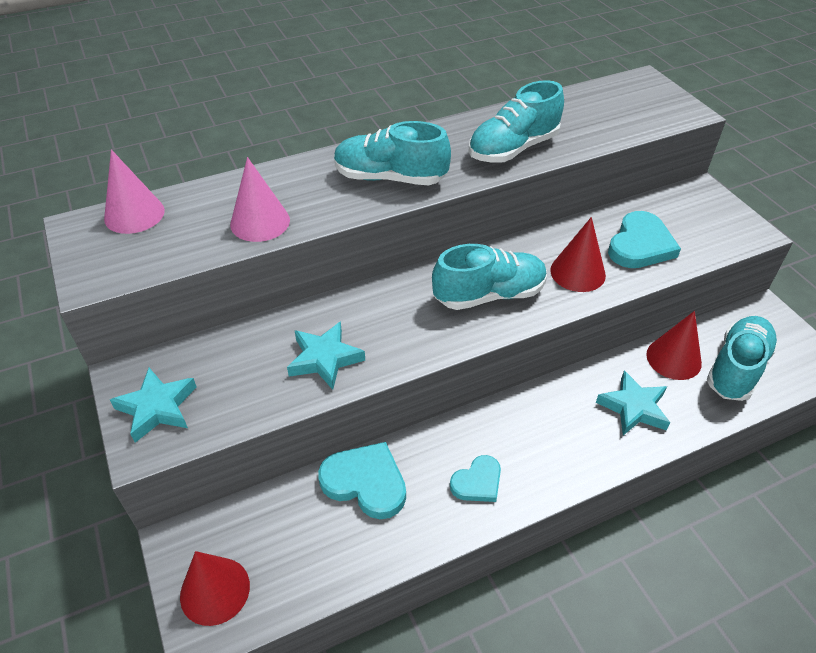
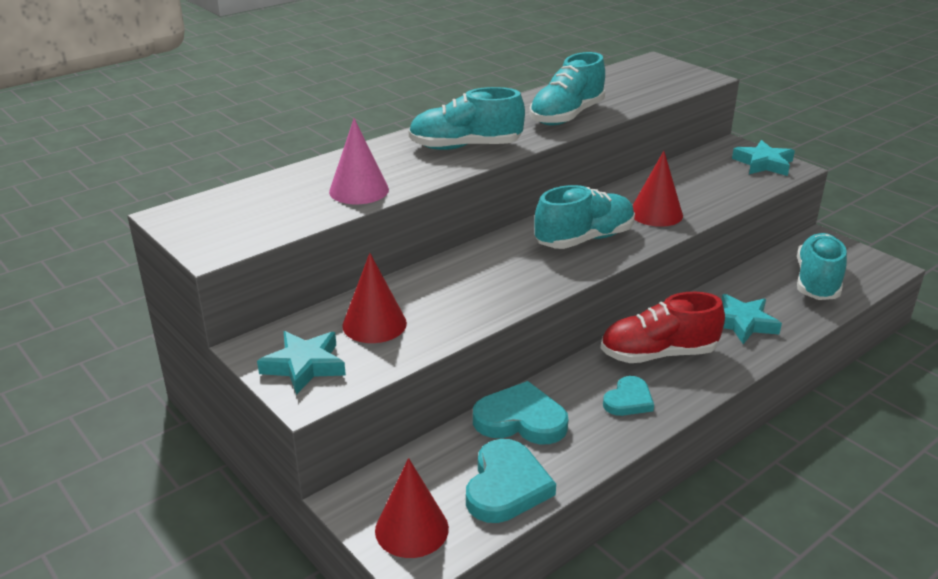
camera: 15 degrees left, 15 degrees down
pink cone [104,150,165,234] -> none
turquoise star [287,321,365,390] -> turquoise star moved to [732,140,795,176]
turquoise heart [608,211,681,268] -> turquoise heart moved to [466,439,556,523]
red cone [646,311,702,380] -> red cone moved to [342,253,407,343]
none -> red shoe [601,292,725,363]

